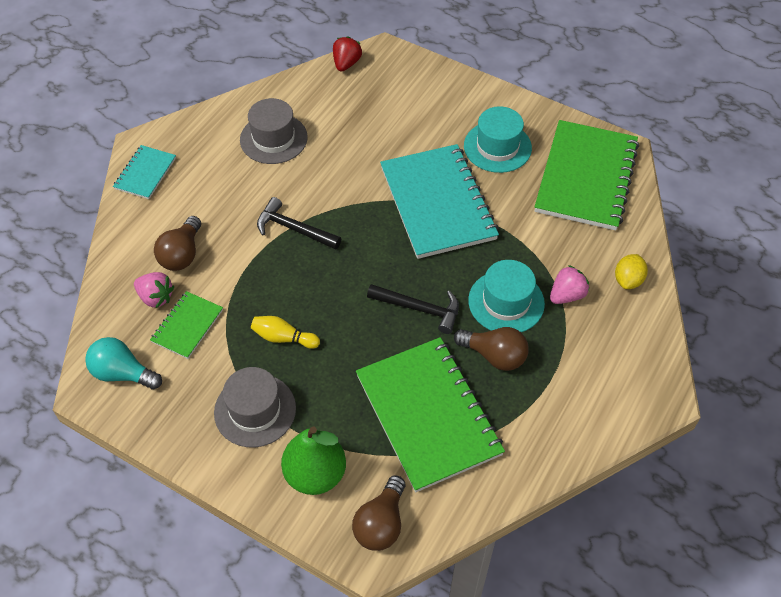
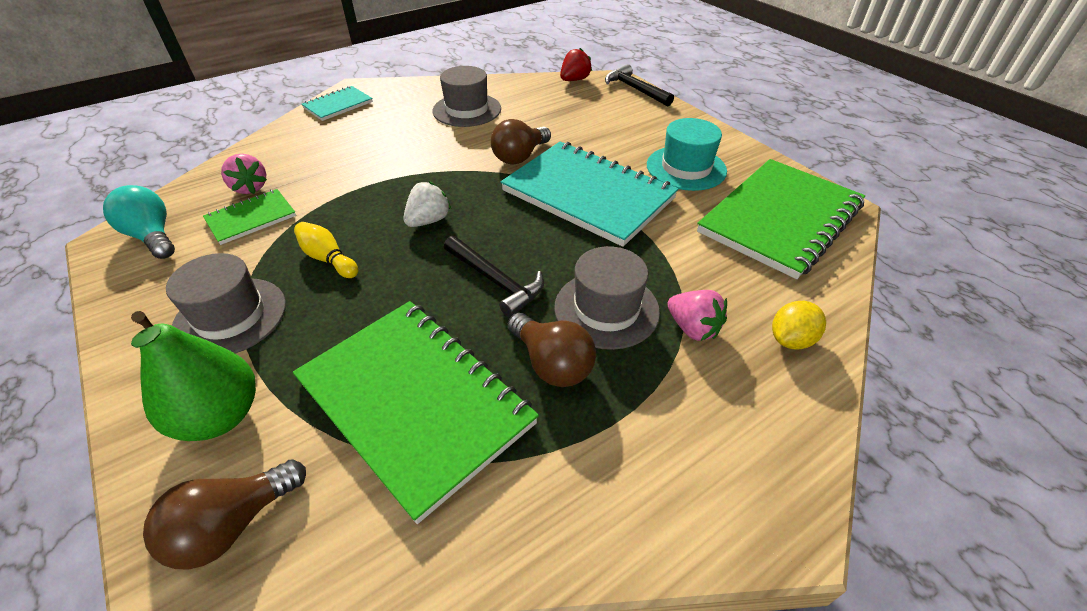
camera: 25 degrees right, 10 degrees down
brown light bulb [154,216,201,271] -> brown light bulb moved to [491,119,551,164]
black hammer [257,197,341,250] -> black hammer moved to [605,64,674,107]
green notebook [356,337,505,493] -> green notebook turned 45 degrees counterclockwise [293,301,539,524]
turquoise notebook [380,144,499,259] -> turquoise notebook turned 60 degrees counterclockwise [501,141,678,247]
turquoise hat [468,260,545,332] -> grey hat [554,246,660,350]
pink strawberry [550,265,589,304] -> pink strawberry turned 60 degrees clockwise [667,290,727,341]
none -> white strawberry [403,181,451,227]

